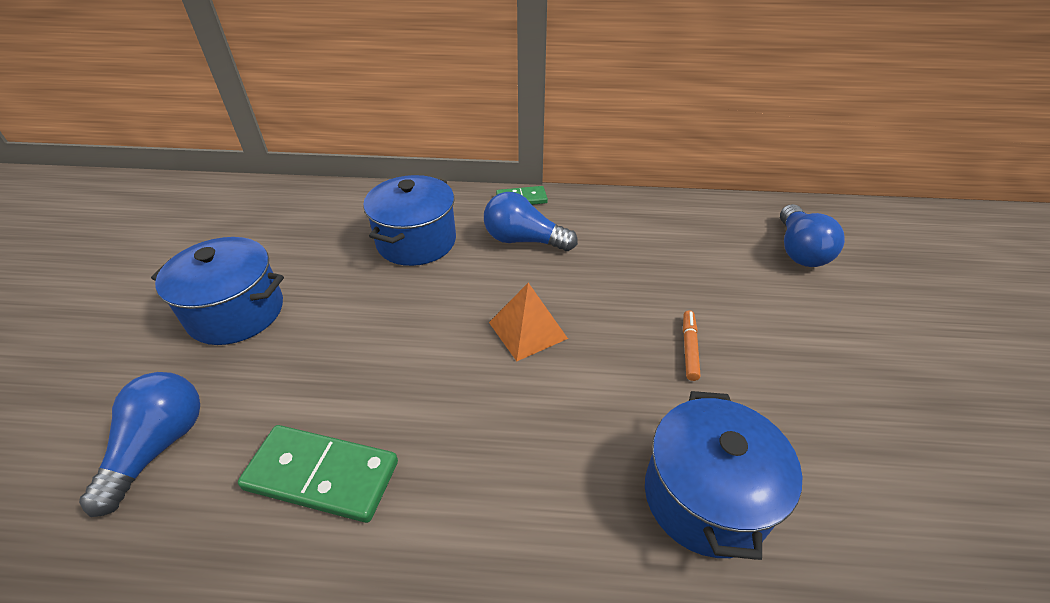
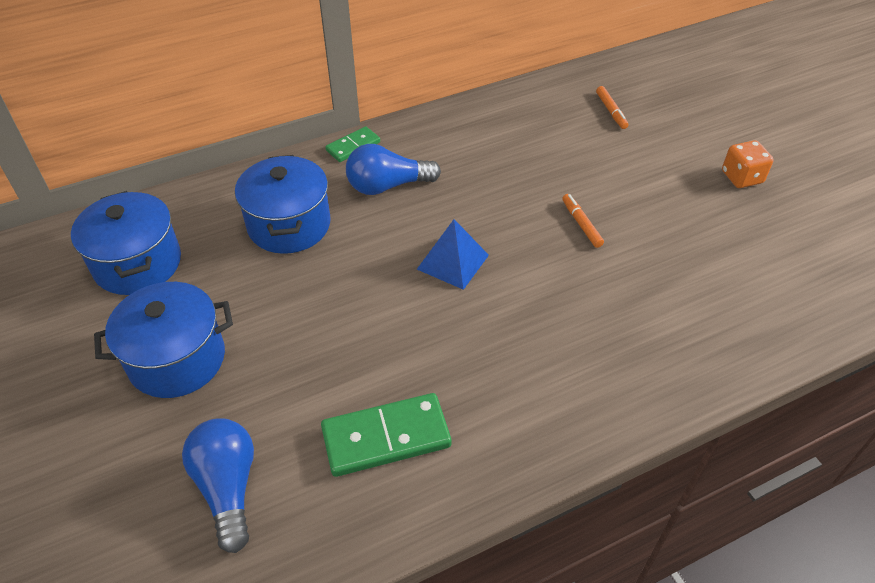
camera: 30 degrees left, 5 degrees up
orange pyramid [489,283,568,361] -> blue pyramid [417,219,489,290]
blue pot [645,391,802,560] -> blue pot moved to [71,191,181,295]
blue light bulb [780,204,845,267] -> orange marker [596,86,629,129]
none -> orange dice [722,140,774,188]

